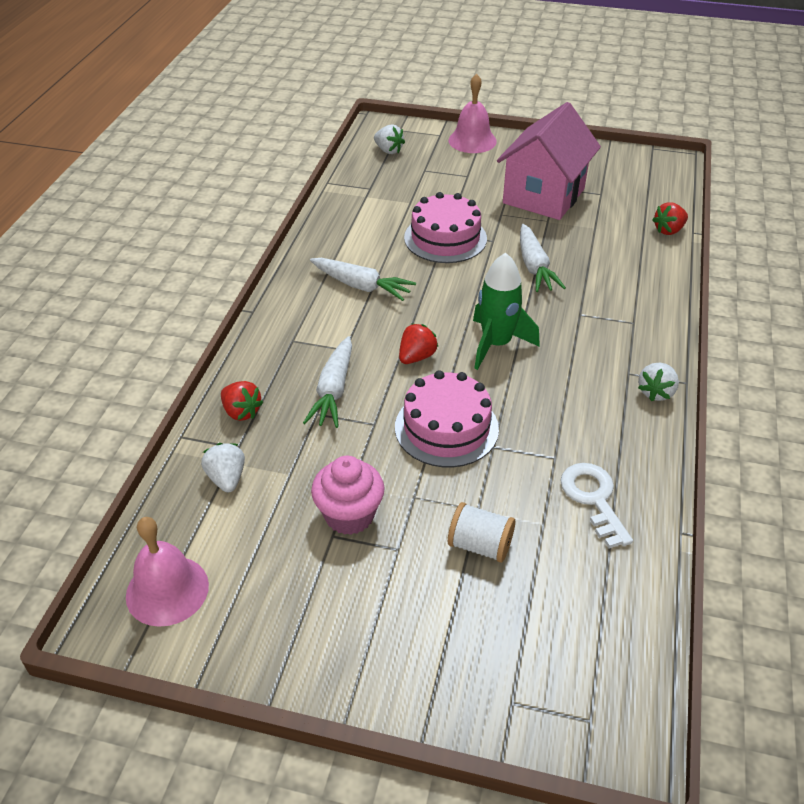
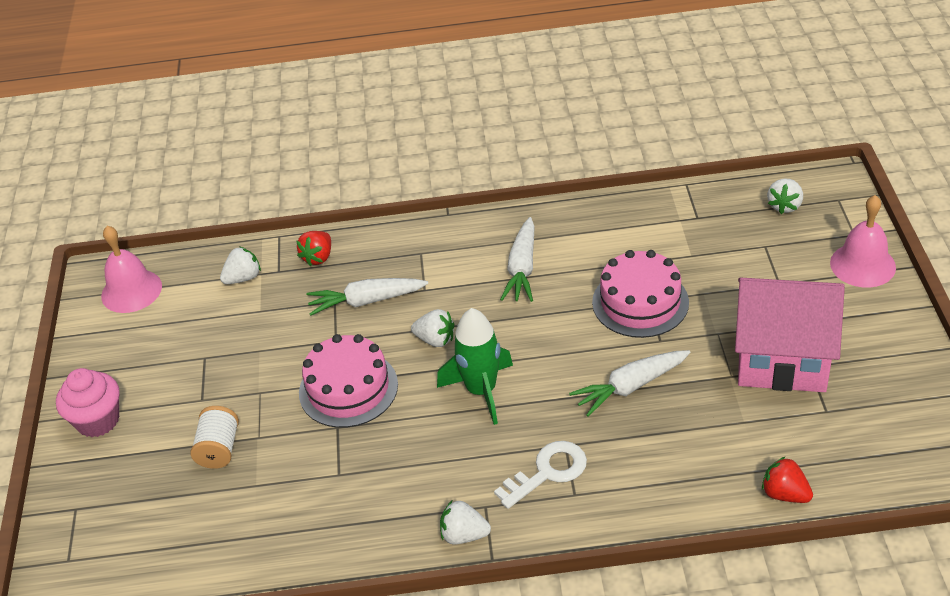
camera: 75 degrees right, 0 degrees up
pink cupcake [311,456,385,535] -> pink cupcake moved to [56,368,120,437]
red strawberry [399,324,438,364] -> white strawberry [411,309,454,347]
white key [560,463,633,548] -> white key moved to [494,441,587,509]

